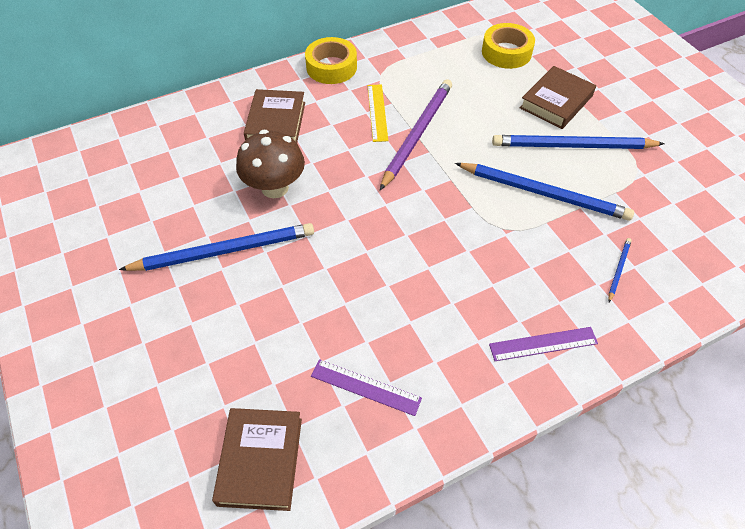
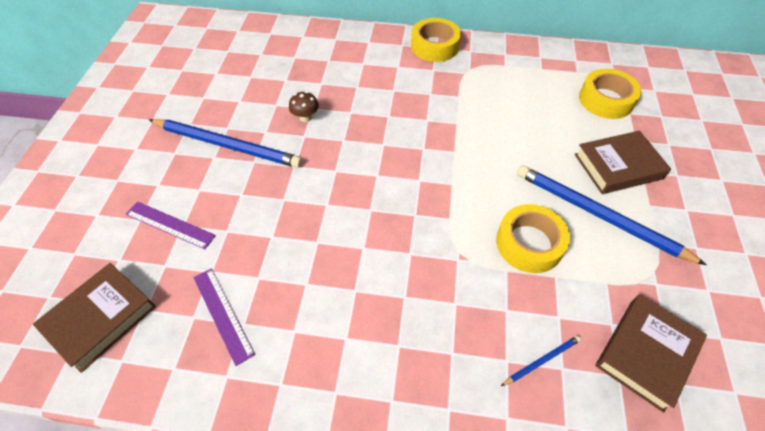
camera: 35 degrees right, 0 degrees up
brown mushroom [236,130,305,198] -> brown mushroom [289,91,319,122], size x0.49
brown book [244,89,305,143] -> brown book moved to [596,294,707,413]
yellow ruler [367,84,388,142] -> none
purple pencil [380,79,452,190] -> none
blue pencil [455,163,634,221] -> yellow tape [496,204,570,273]
purple ruler [489,327,598,361] -> purple ruler moved to [126,201,216,249]

